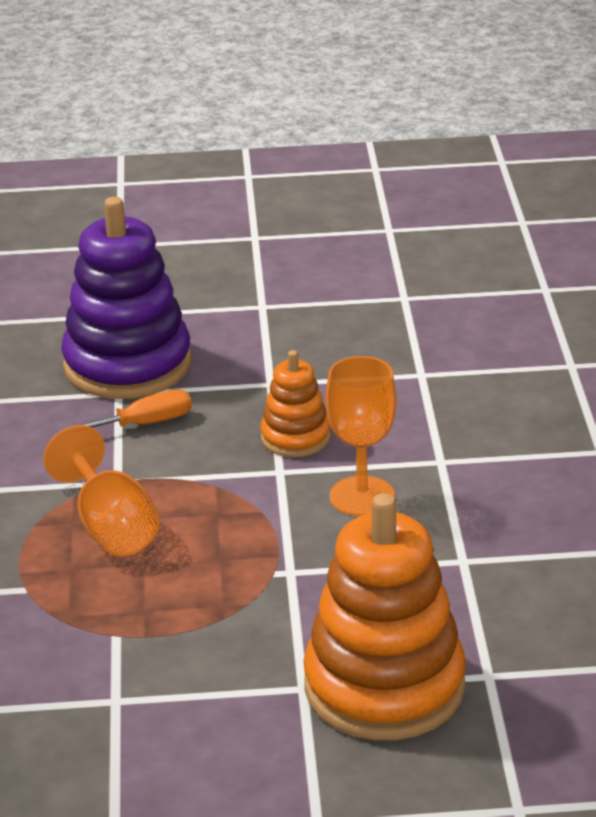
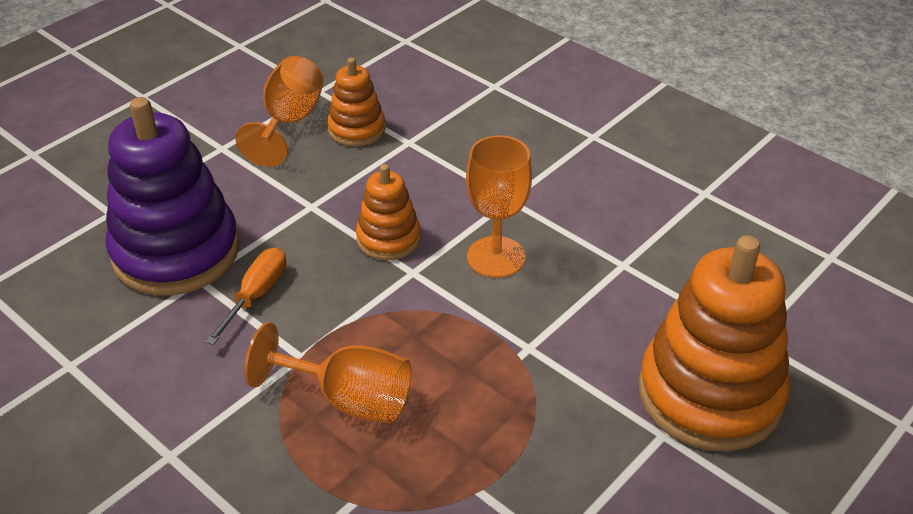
camera: 45 degrees left, 10 degrees up
none -> orange goblet [235,56,324,167]
none -> orange stacking toy [327,57,385,147]

